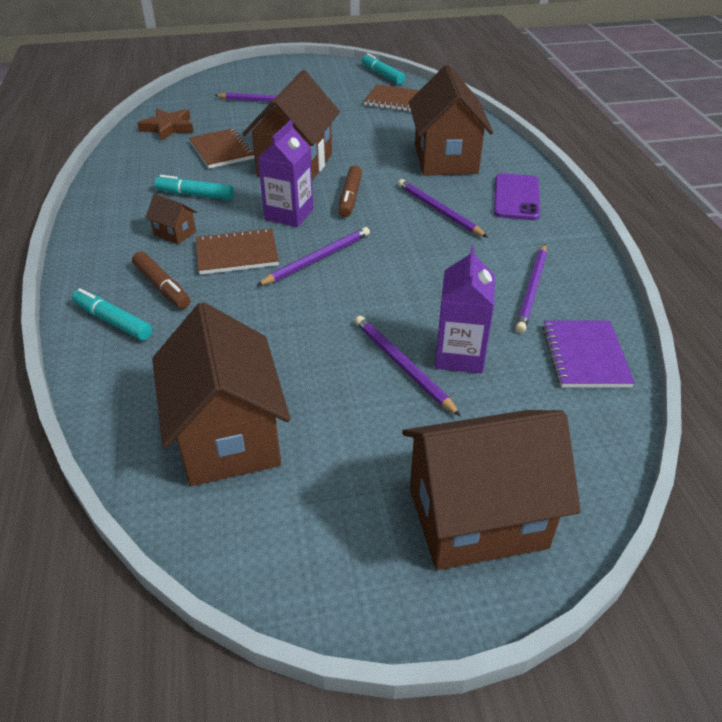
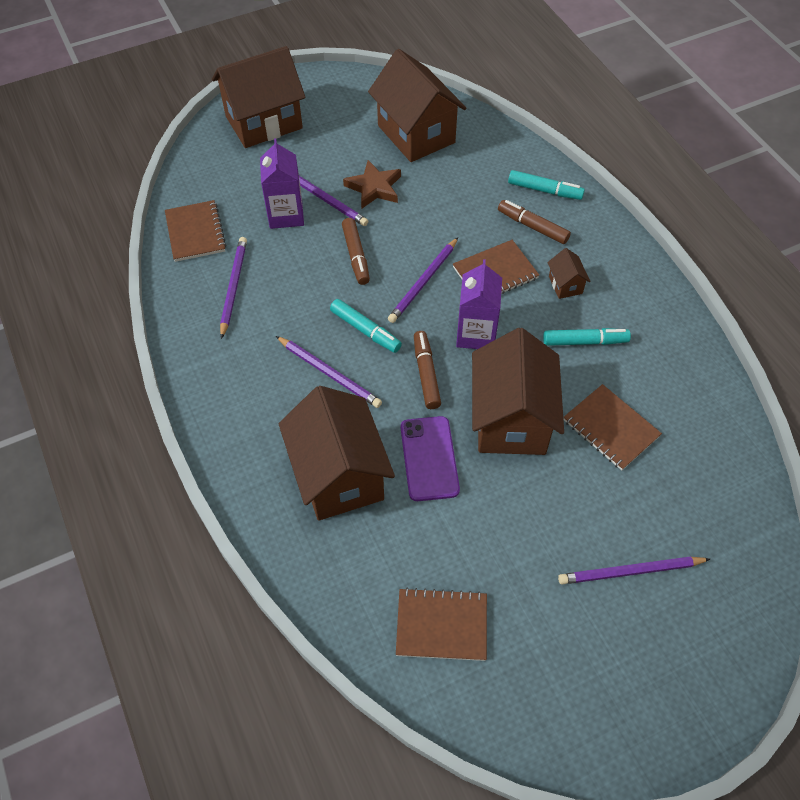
camera: 165 degrees right, 15 degrees up
brown star [137,109,194,141] -> brown star moved to [343,160,401,209]
brown house [145,194,197,244] -> brown house turned 60 degrees clockwise [547,248,591,299]
turquoise marker [362,53,405,84] -> turquoise marker moved to [330,299,402,353]
purple phone [494,173,540,220] -> purple phone moved to [401,416,460,501]
purple notebook [542,321,635,387] -> brown notebook [165,200,226,262]
none -> brown marker [342,218,370,285]

